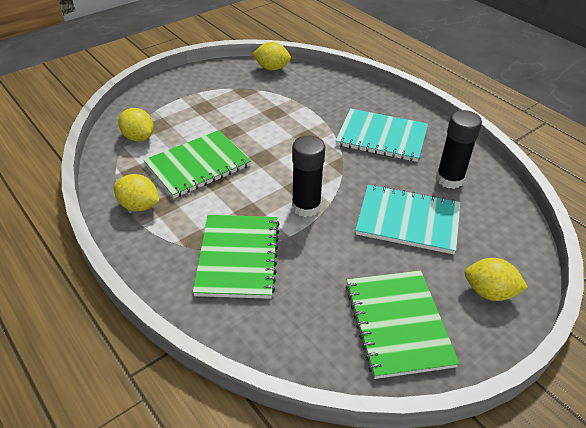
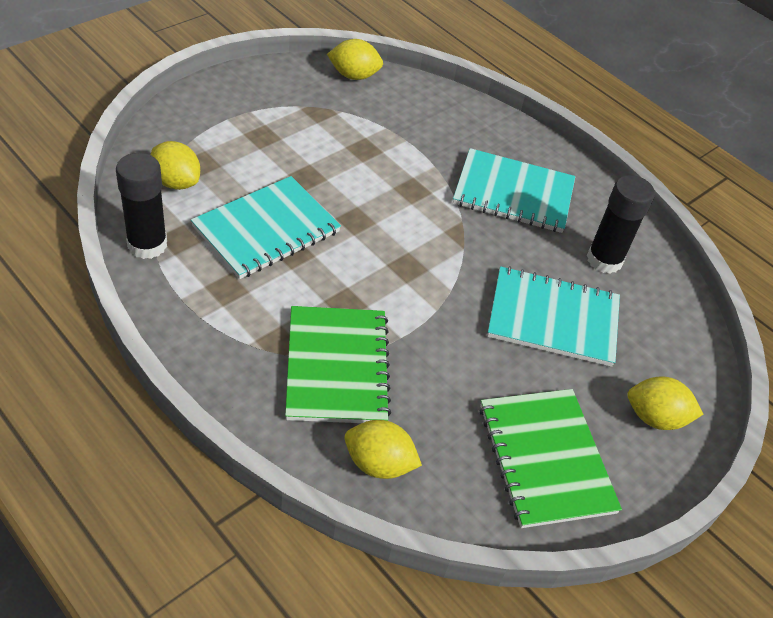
camera: 10 degrees left, 5 degrees up
yellow lemon [114,174,159,211] -> yellow lemon moved to [345,420,422,479]
green notebook [144,130,251,199] -> turquoise notebook [191,176,341,279]
black glue stick [292,135,325,217] -> black glue stick moved to [116,153,167,259]

